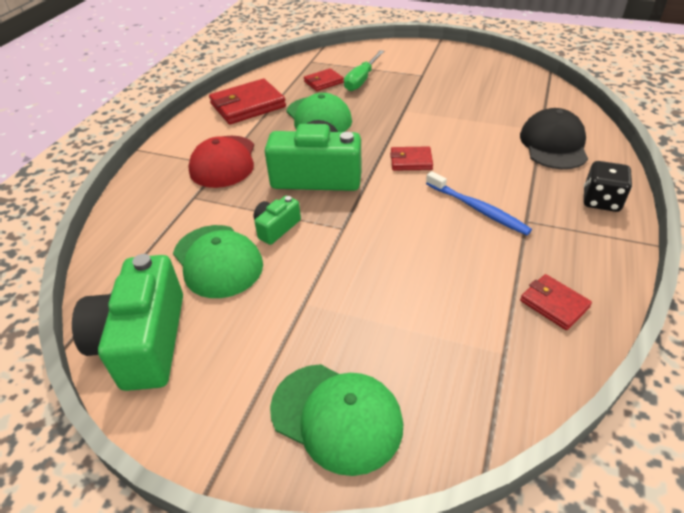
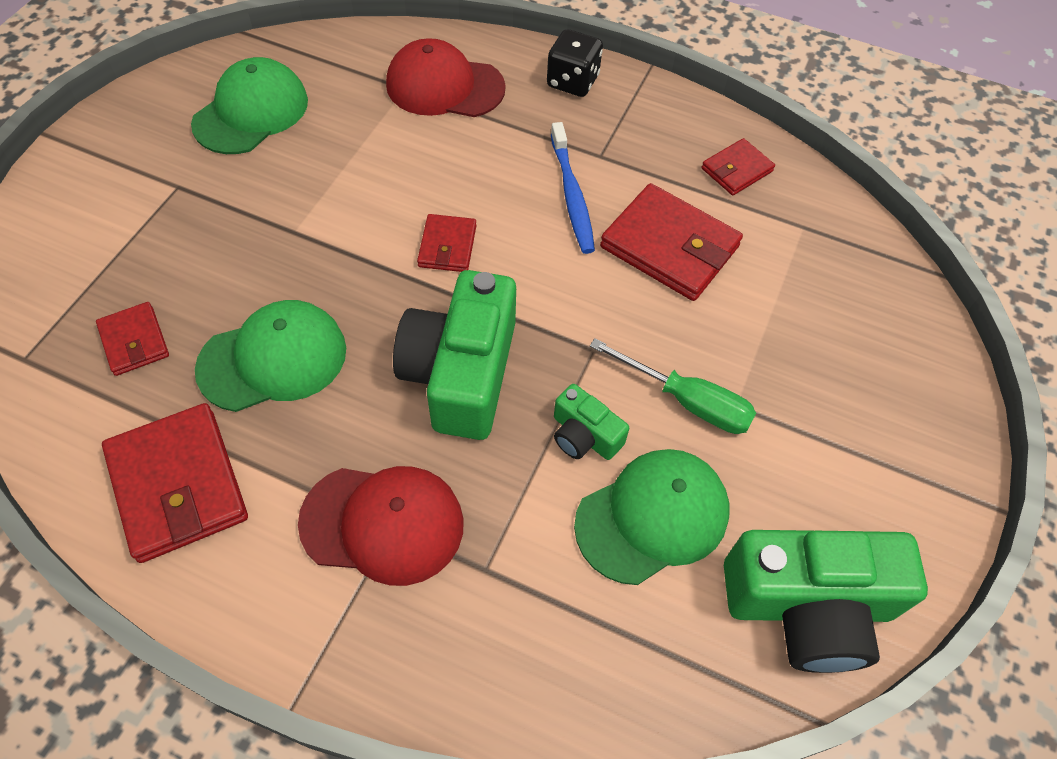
camera: 90 degrees left, 15 degrees up
green cap [270,364,403,476] -> green cap moved to [191,57,308,154]
green screwdriver [344,50,384,91] -> green screwdriver moved to [590,338,756,434]
blue toothbrush [426,171,532,235] -> blue toothbrush turned 120 degrees clockwise [551,122,595,254]
black cap [520,108,588,169] -> red cap [386,38,506,117]
none -> red wallet [600,183,743,301]

